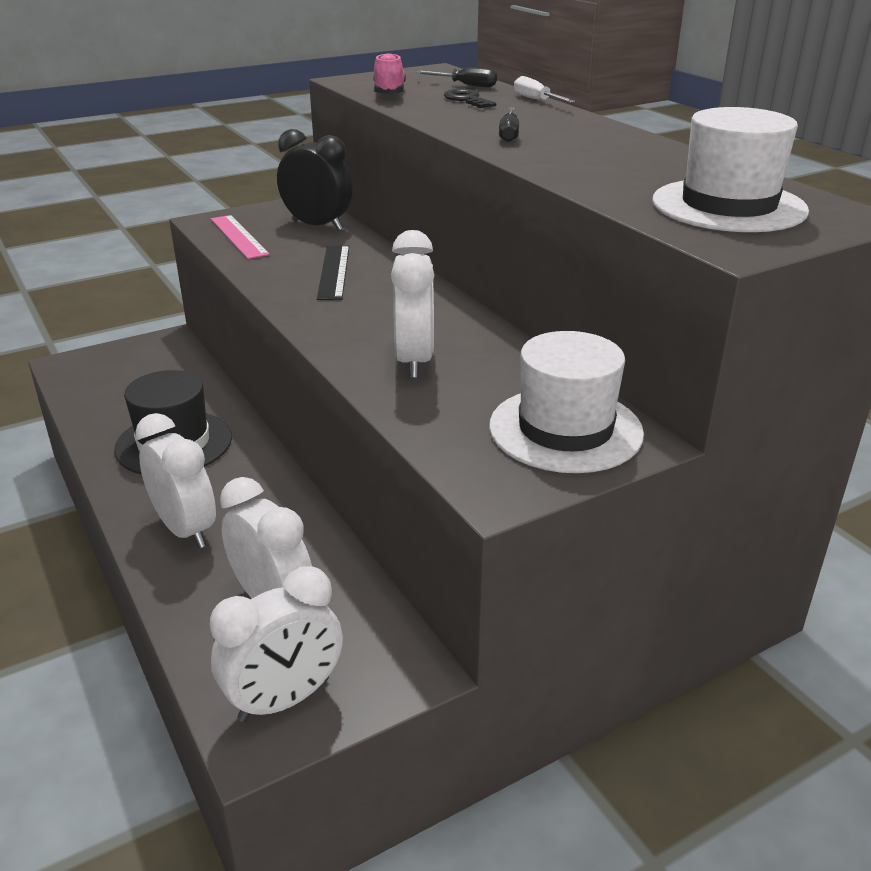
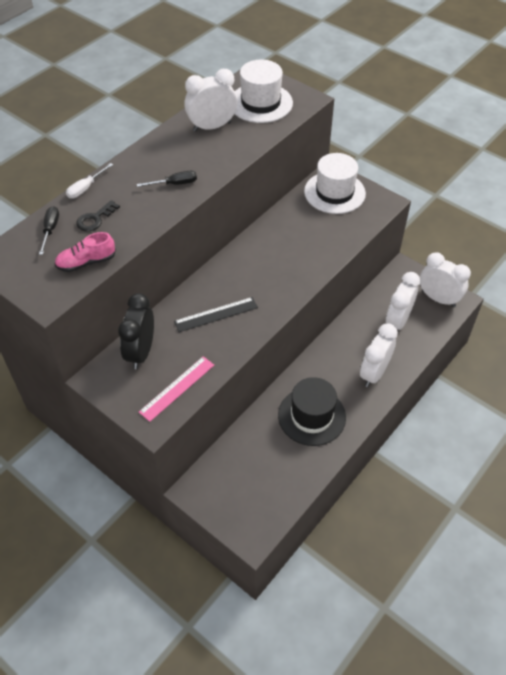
camera: 110 degrees left, 20 degrees up
white clock [391,230,434,378] -> white clock moved to [184,69,237,132]

